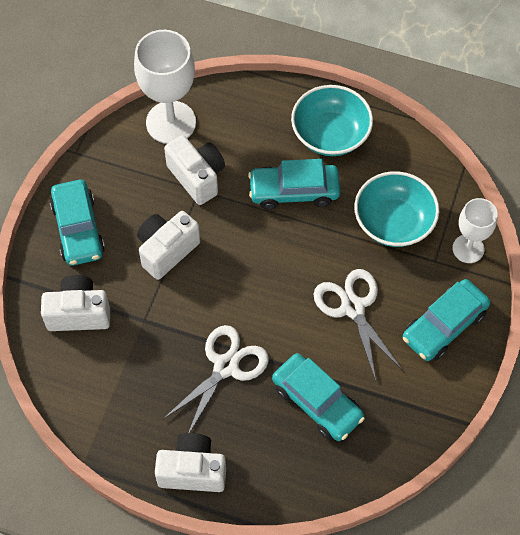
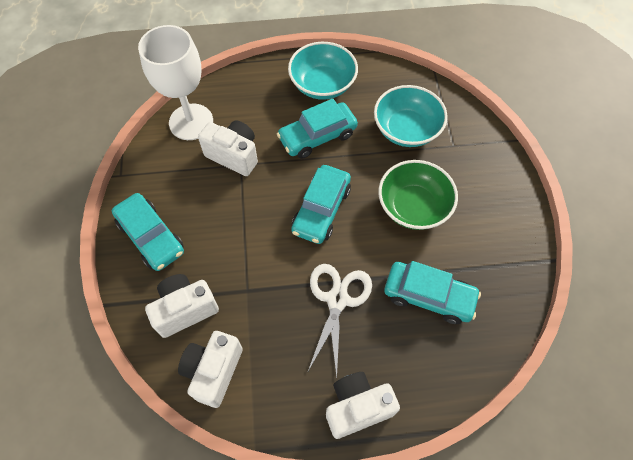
camera: 25 degrees left, 0 degrees up
white camera [137,211,200,280] -> white camera moved to [178,331,243,408]
white scissors [314,269,403,381] -> green bowl [378,160,458,230]
turquoise car [403,279,490,361] -> turquoise car moved to [291,165,351,244]
white goblet [453,198,498,263] -> none

